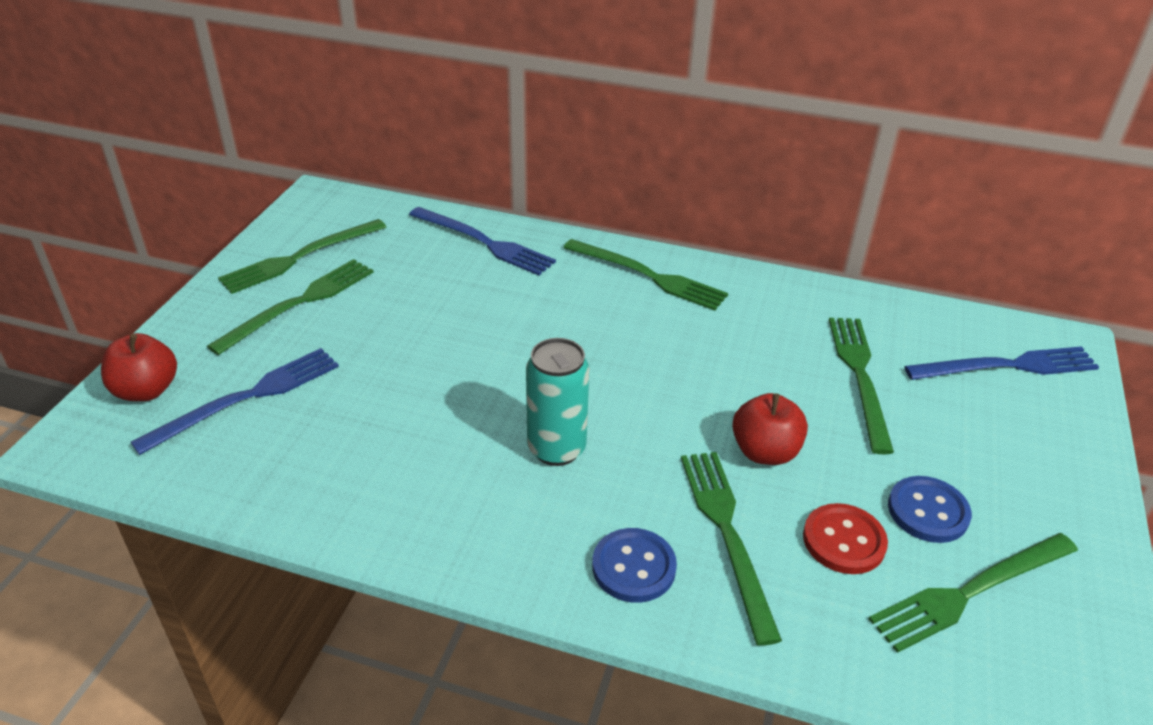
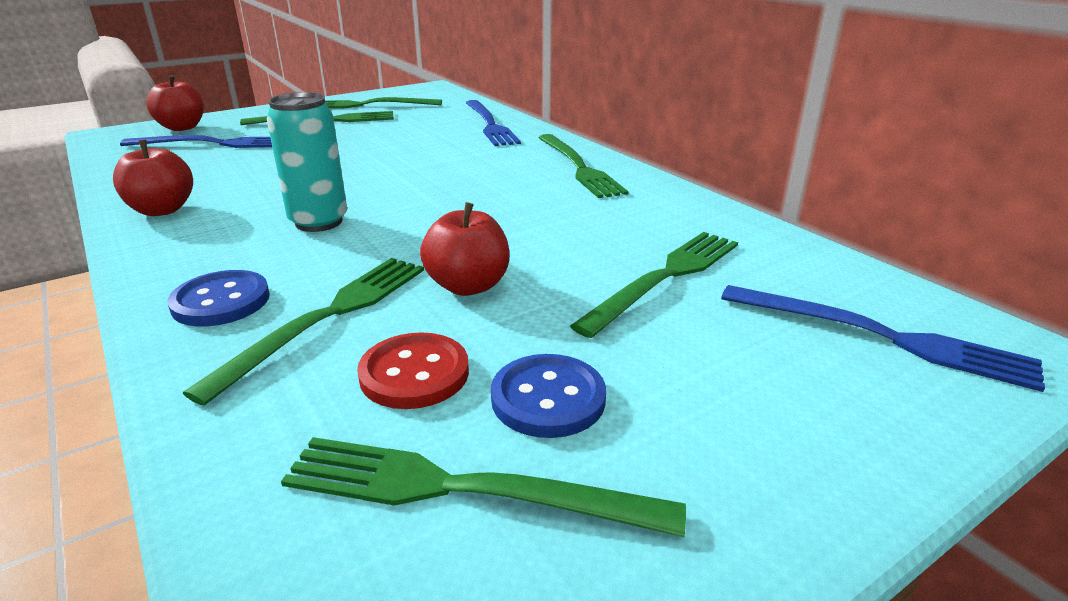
camera: 40 degrees right, 10 degrees down
none -> red apple [113,140,193,216]

